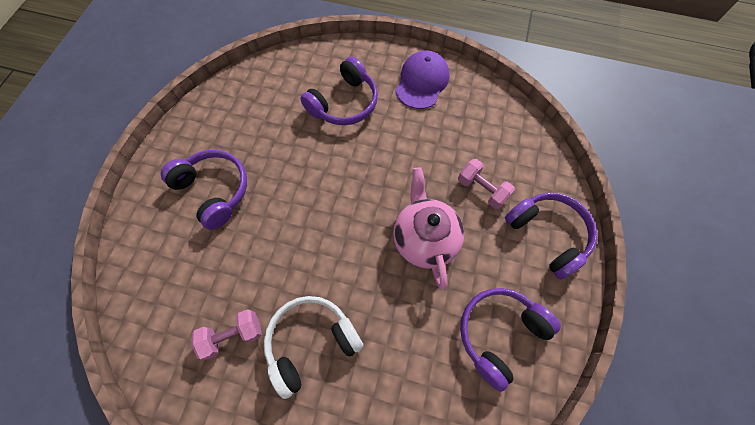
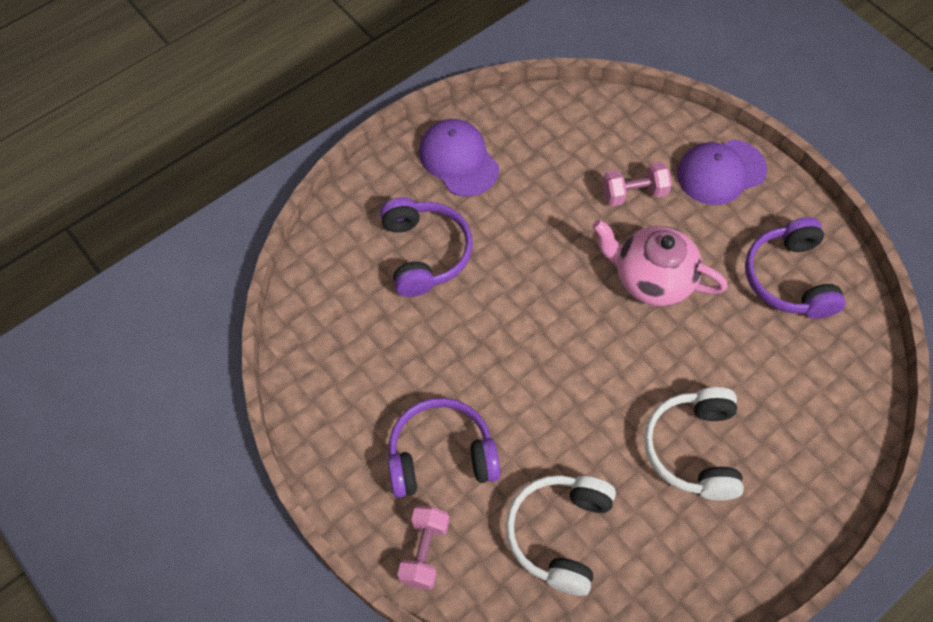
camera: 55 degrees left, 5 degrees down
pink dumbbell [191,309,261,360] -> pink dumbbell moved to [397,506,449,590]
purple headphones [505,192,597,280] -> purple cap [677,139,767,205]
none -> white headphones [506,475,616,596]

